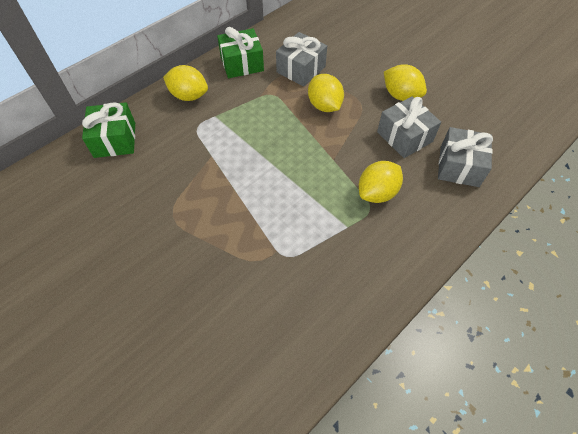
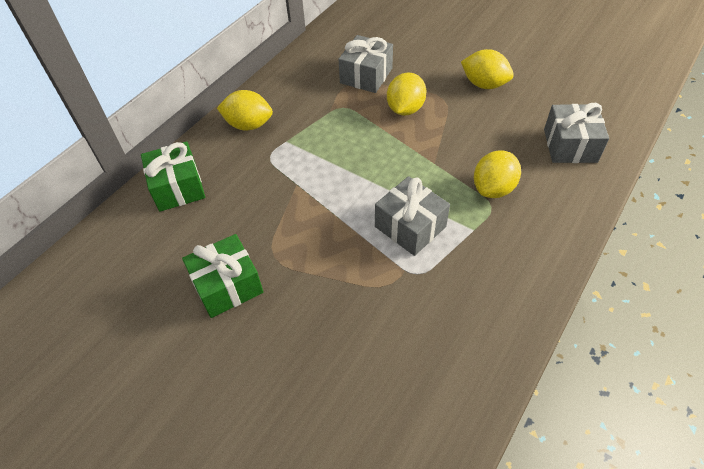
camera: 10 degrees left, 5 degrees down
green gift [217,27,264,78] -> green gift moved to [182,234,263,318]
yellow lemon [308,74,344,112] -> yellow lemon turned 60 degrees clockwise [387,72,427,116]
grey gift [377,96,441,158] -> grey gift moved to [375,176,450,256]

